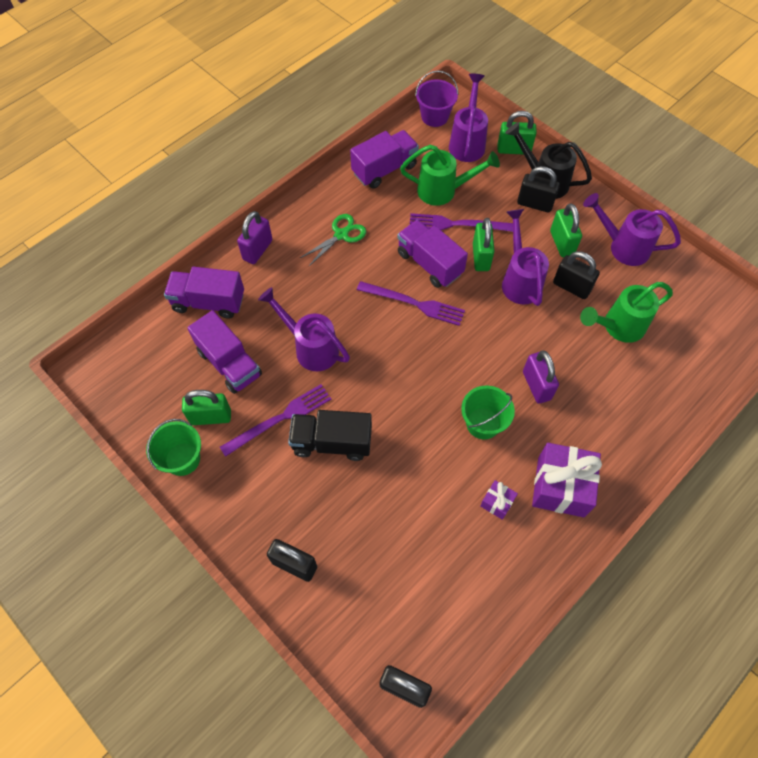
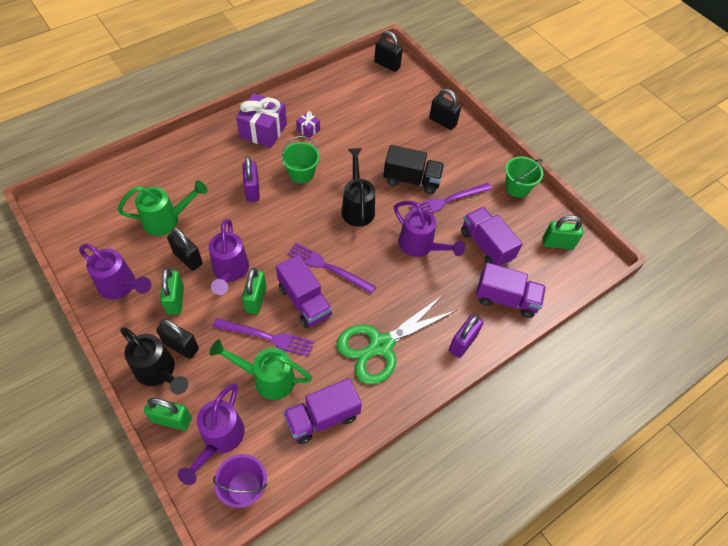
camera: 175 degrees left, 5 degrees down
green padlock [182,390,231,425] -> green padlock moved to [543,215,583,250]
green scissors [300,214,366,267] -> green scissors [337,294,457,384], size x1.81
none -> black watering can [341,148,375,227]

